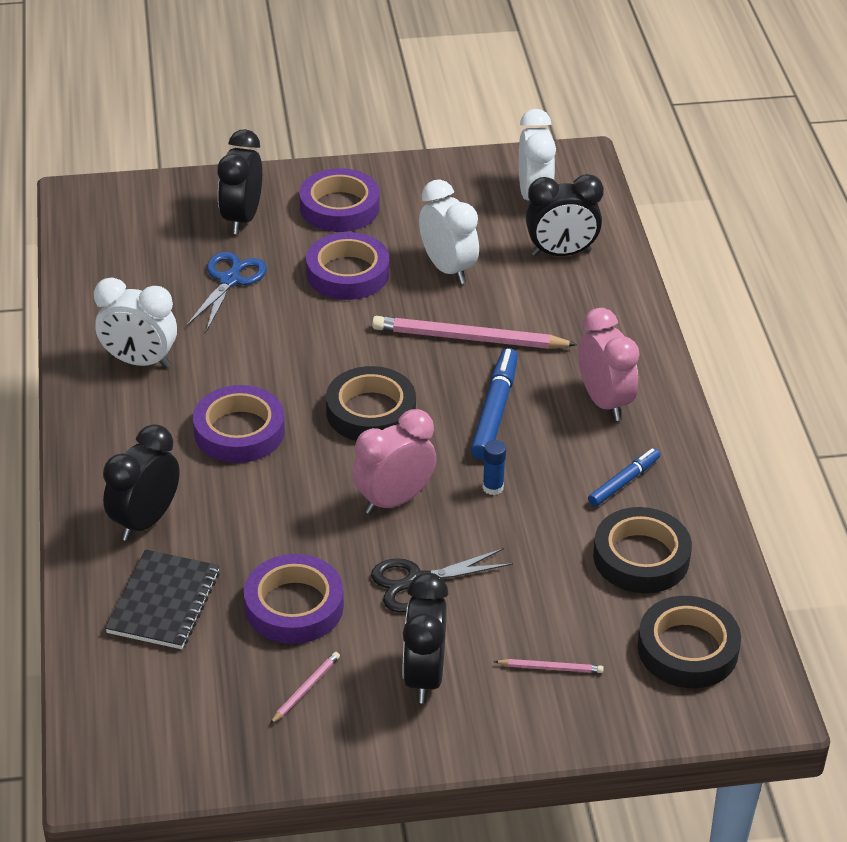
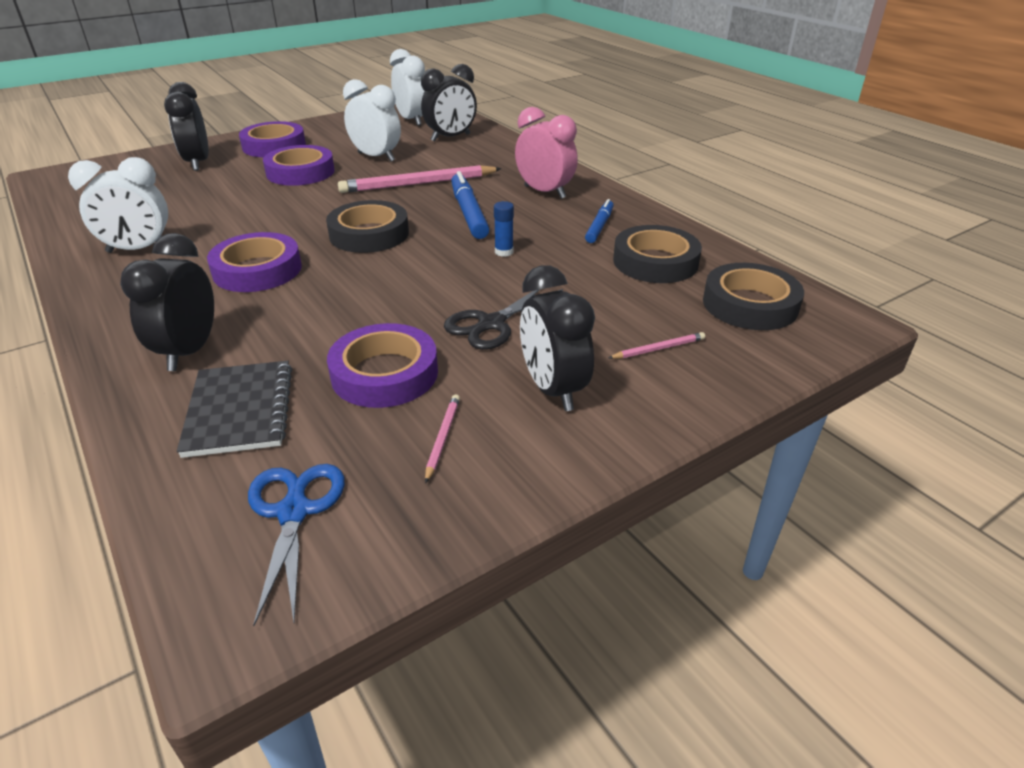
camera: 25 degrees left, 5 degrees down
blue scissors [187,252,267,332] -> blue scissors moved to [248,464,345,626]
pink clock [352,409,436,514] -> none

